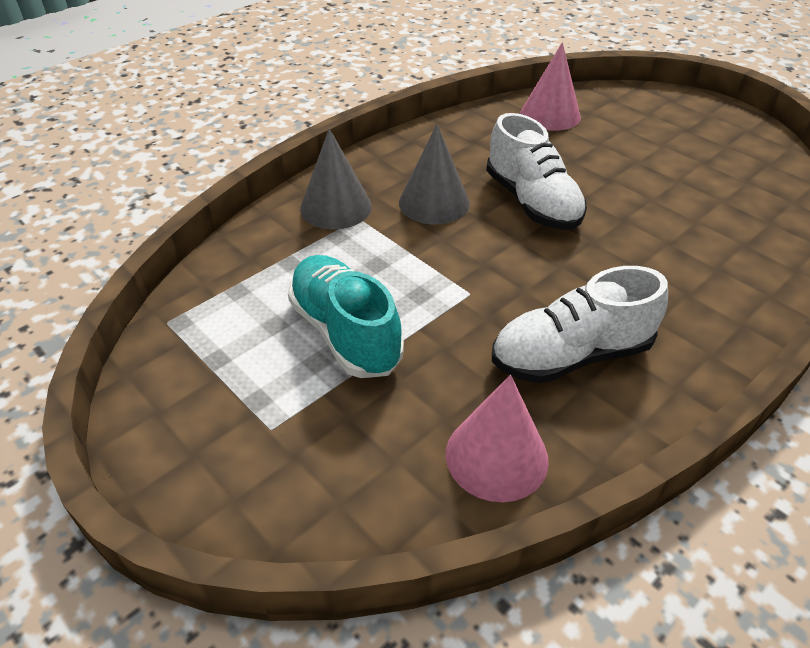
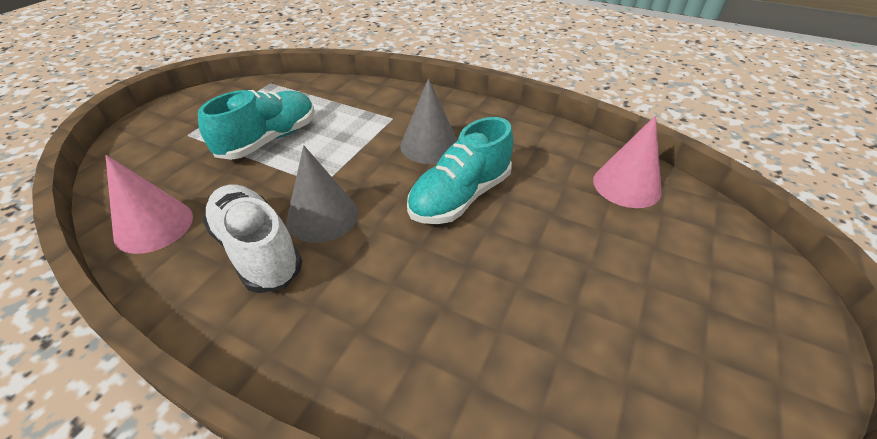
camera: 70 degrees right, 0 degrees up
grey cone [300,128,372,229] -> grey cone moved to [287,145,358,243]
white shoe [486,113,587,230] -> turquoise shoe [407,117,513,224]

